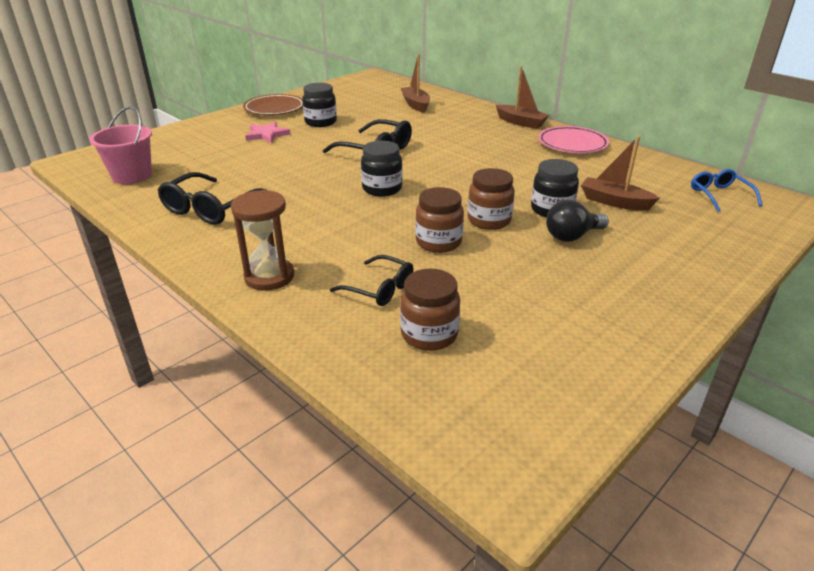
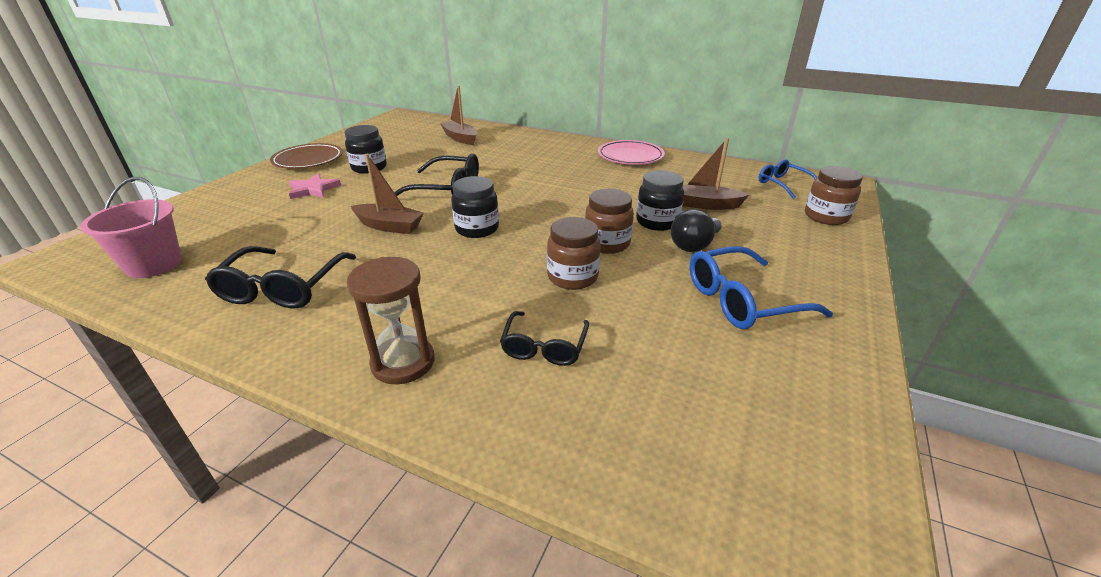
camera: 20 degrees left, 0 degrees up
black glasses [330,255,413,306] -> black glasses turned 90 degrees clockwise [500,311,589,366]
brown jar [400,269,460,351] -> brown jar moved to [805,166,863,225]
brown boat [496,66,550,129] -> brown boat moved to [351,154,424,234]
none -> blue glasses [689,246,833,329]

